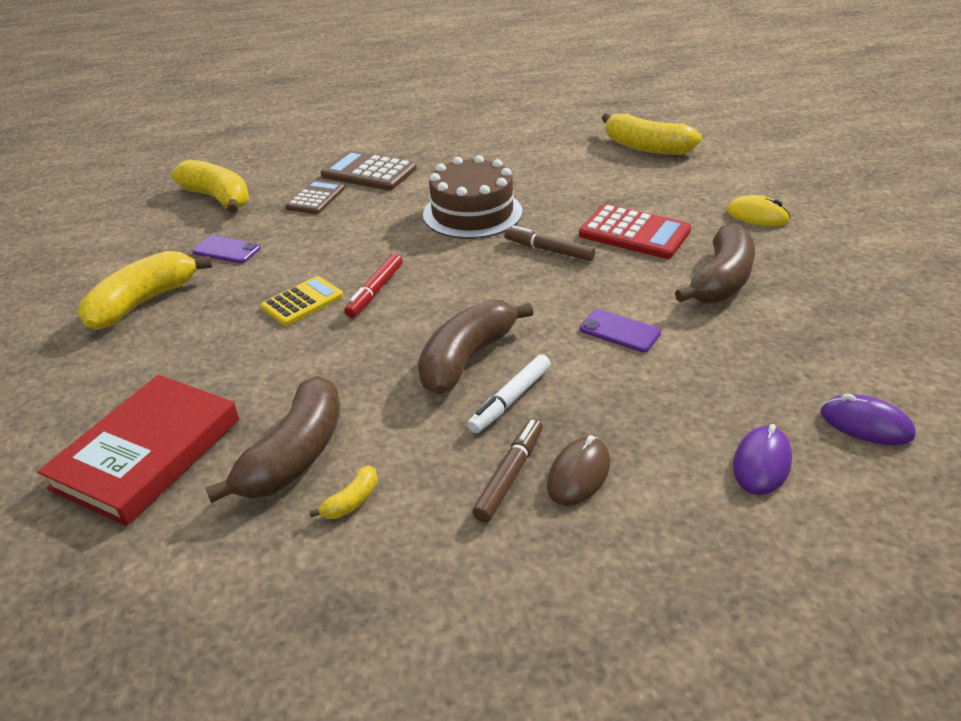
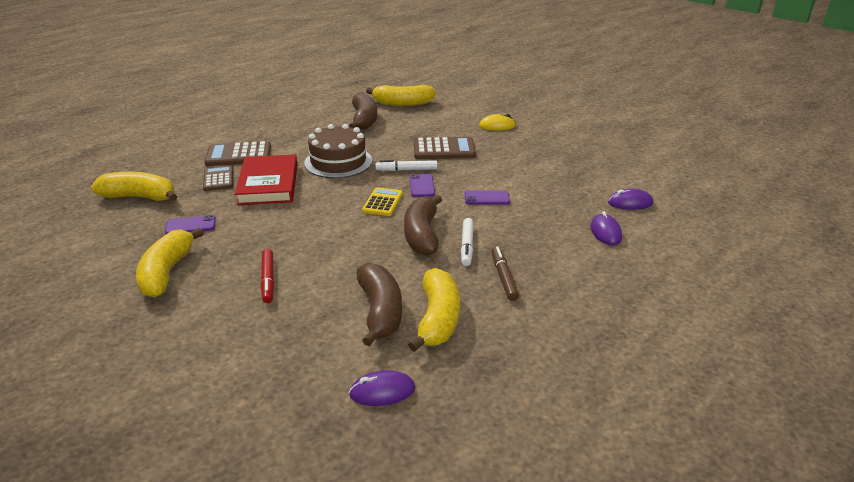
camera: 35 degrees left, 5 degrees down
red book [37,375,239,526] -> red book moved to [235,155,297,205]
yellow calculator [261,276,343,326] -> yellow calculator moved to [362,187,403,216]
yellow banana [309,465,378,519] -> yellow banana [408,268,460,352], size x2.35
red marker [344,254,403,318] -> red marker moved to [261,249,274,303]
brown marker [504,225,595,261] -> white marker [376,160,437,171]
brown mouse [547,435,610,506] -> none
red calculator [579,204,691,259] -> brown calculator [414,137,476,159]
brown banana [675,223,755,304] -> brown banana moved to [349,92,377,130]
none -> purple mouse [349,370,415,406]
none -> purple phone [410,174,435,197]

